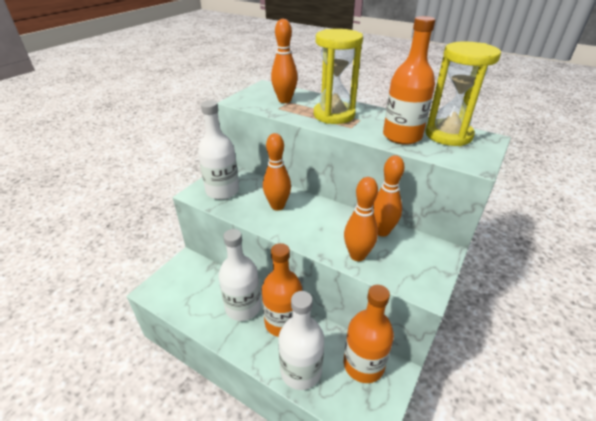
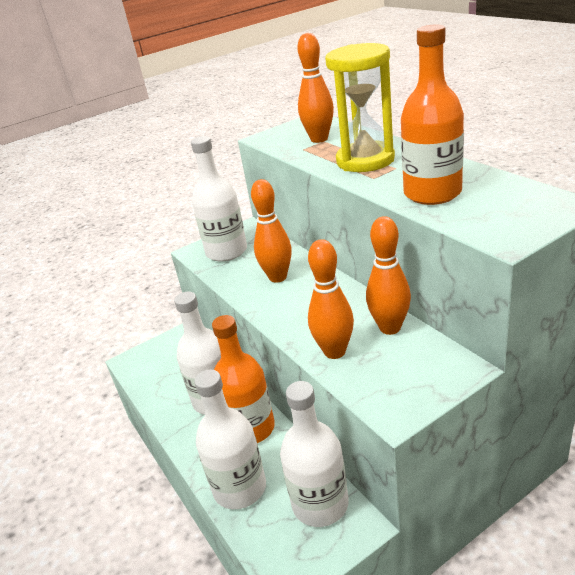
camera: 30 degrees right, 5 degrees down
orange bottle [344,285,394,383] -> white bottle [280,381,349,527]
yellow hourglass [425,41,501,146] -> none

